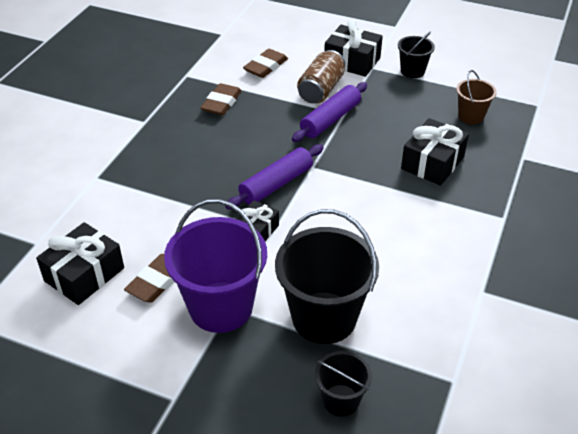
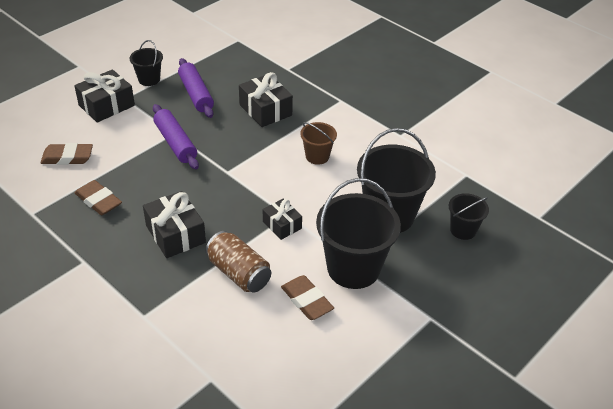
camera: 70 degrees left, 0 degrees up
black gift [36,222,124,305] -> black gift moved to [143,191,206,258]
purple bucket [164,199,267,333] -> black bucket [316,178,401,289]
purple rolling pin [225,144,324,209] -> purple rolling pin moved to [178,58,214,118]
brown eraser [243,49,288,78] -> brown eraser turned 60 degrees counterclockwise [40,143,93,165]
brown can [297,50,345,104] -> brown can moved to [206,231,271,292]
brown bucket [456,70,497,124] -> brown bucket moved to [300,122,337,165]

